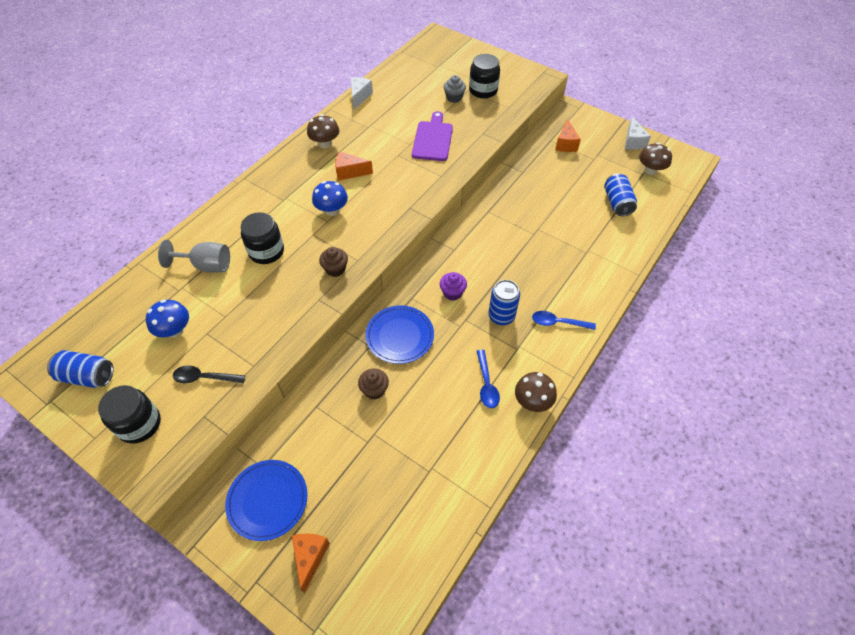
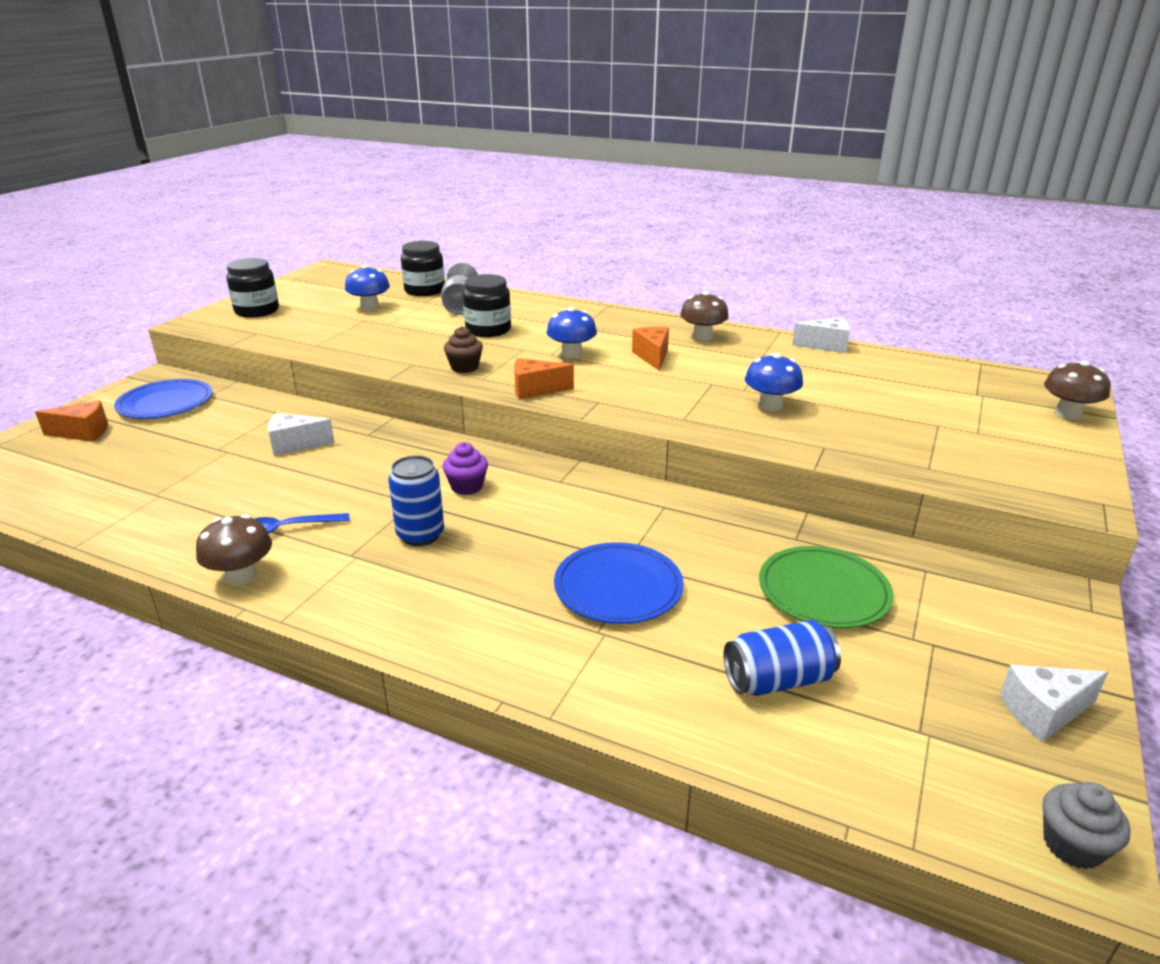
camera: 80 degrees right, 25 degrees down
blue can [47,350,114,388] -> none
black spoon [173,365,246,383] -> none
brown cupcake [358,368,389,400] -> white cheese [268,413,335,456]
blue plate [366,305,434,364] -> blue plate moved to [554,542,684,624]
purple cutting board [412,111,453,161] -> blue mushroom [745,353,803,411]
grey cupcake [444,75,466,103] -> grey cupcake moved to [1042,782,1131,869]
black jar [469,54,500,98] -> black jar moved to [401,241,445,296]
blue spoon [532,311,596,330] -> none
orange cheese [555,119,581,152] -> orange cheese moved to [514,358,574,400]
brown mushroom [639,143,672,175] -> brown mushroom moved to [1044,361,1110,420]
none -> green plate [759,546,894,629]

